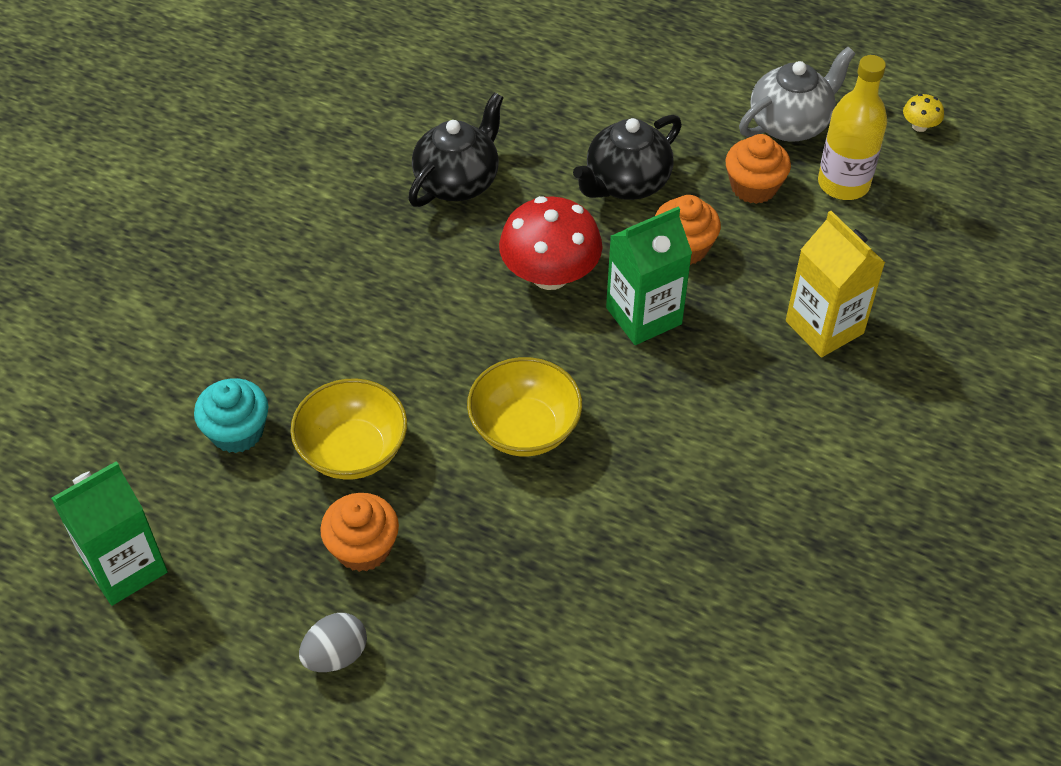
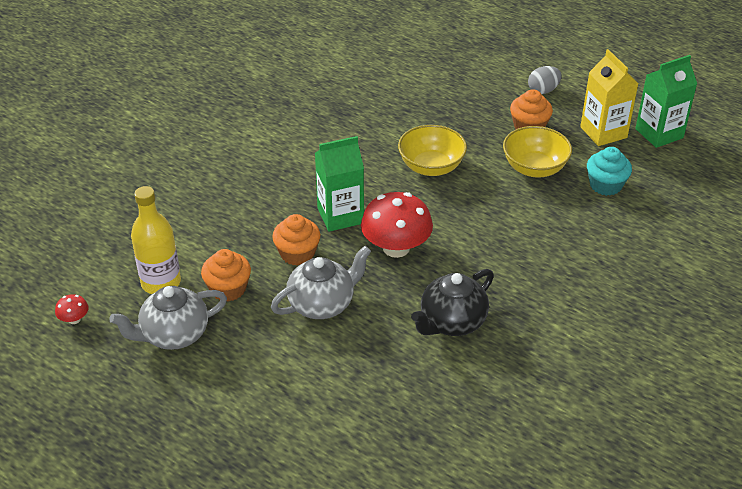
camera: 170 degrees left, 10 degrees down
black teapot [573,115,682,200] -> grey teapot [271,246,371,319]
yellow carton [786,211,885,357] -> yellow carton moved to [580,49,639,146]
yellow mushroom [903,94,944,132] -> red mushroom [55,294,89,324]

